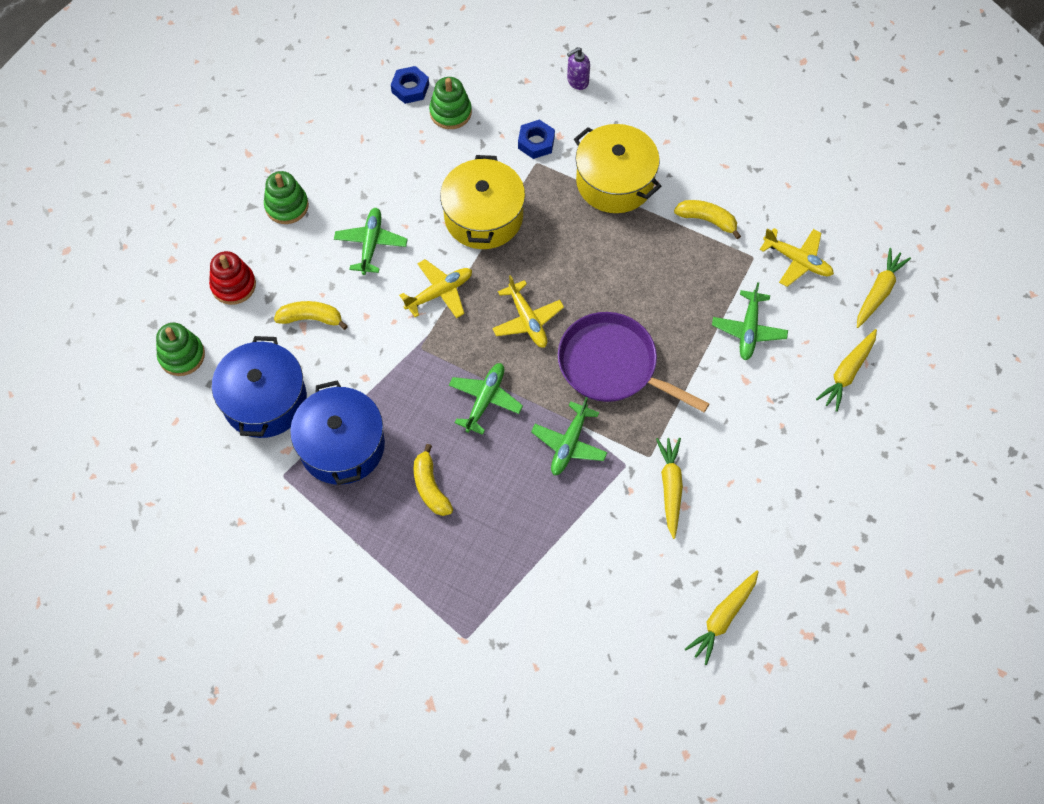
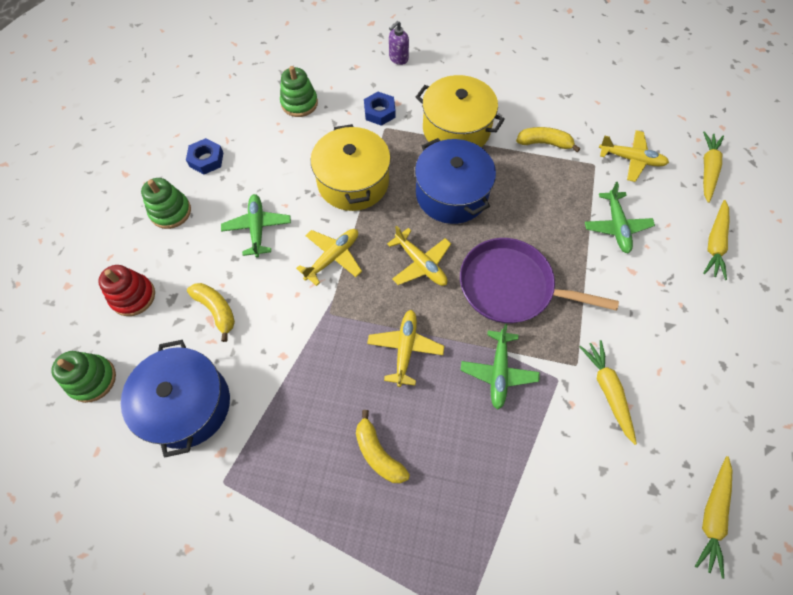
camera: 15 degrees left, 0 degrees up
yellow banana [274,301,348,330] -> yellow banana turned 60 degrees clockwise [187,283,235,342]
blue pot [290,380,385,485] -> blue pot moved to [415,138,496,224]
blue nut [391,66,429,104] -> blue nut moved to [186,138,223,174]
green plane [449,363,523,435] -> yellow plane [367,310,444,387]

